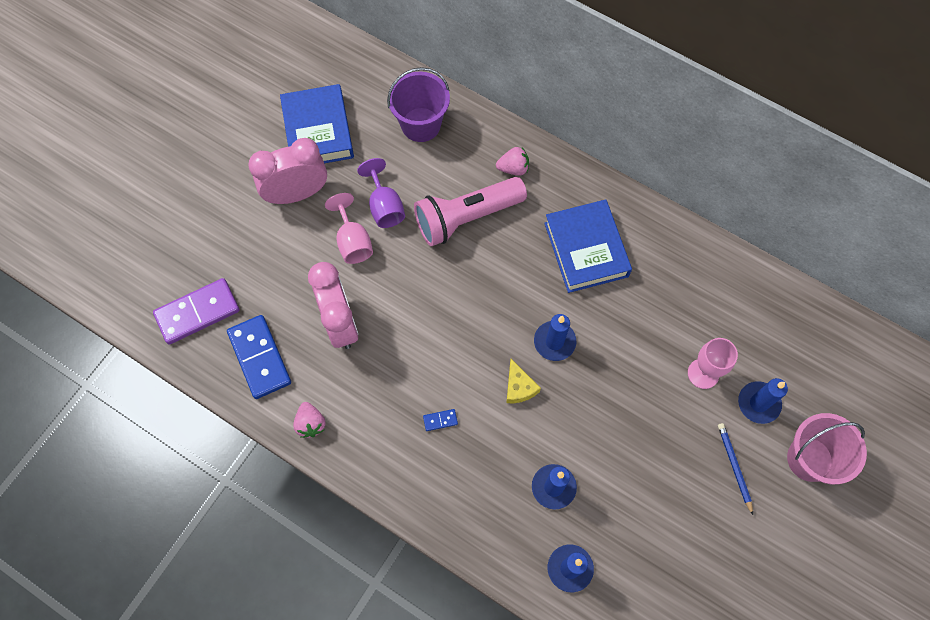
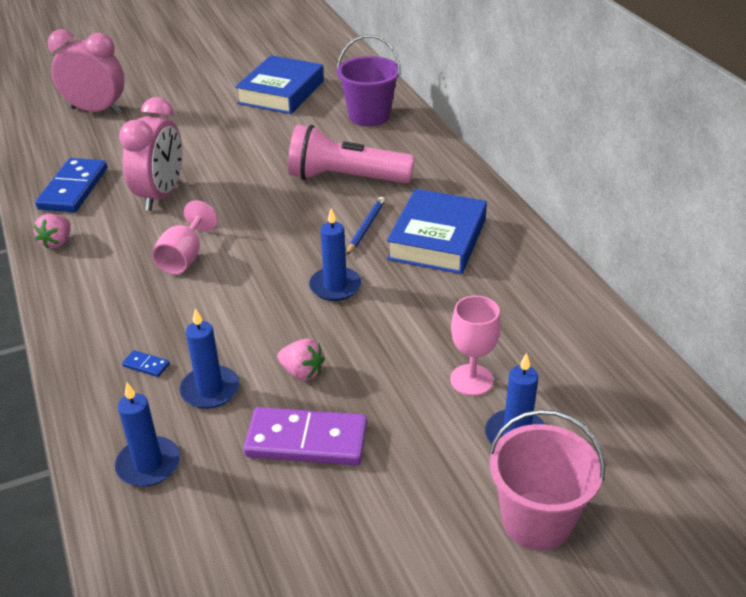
camera: 35 degrees right, 30 degrees down
purple domino [153,278,240,345] -> purple domino moved to [244,407,367,465]
pink clock [248,138,327,204] -> pink clock moved to [47,29,125,114]
pink goblet [325,193,373,264] -> pink goblet moved to [152,200,218,274]
purple goblet [357,158,405,228] -> none
blue domino [423,409,458,431] -> blue domino moved to [122,350,170,377]
pink strawberry [496,147,529,176] -> pink strawberry moved to [277,338,325,381]
yellow cheese [506,359,541,403] -> none
blue pencil [718,423,753,515] -> blue pencil moved to [347,197,385,255]

